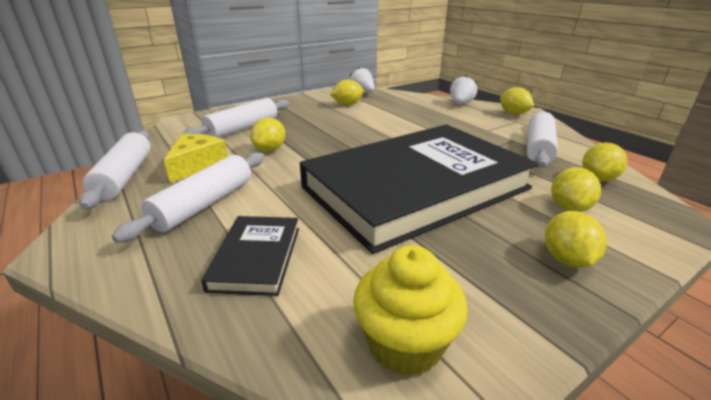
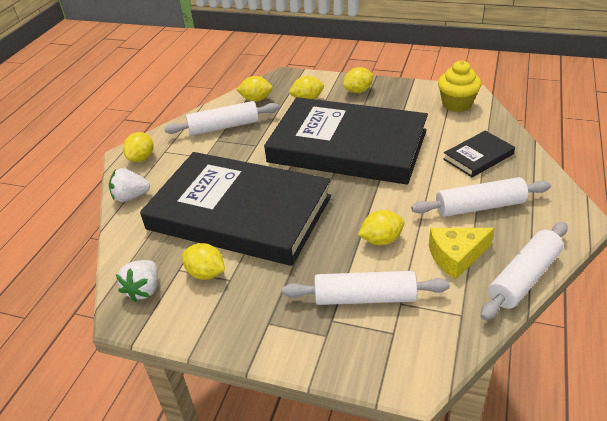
camera: 125 degrees left, 10 degrees up
none -> black book [140,152,331,266]

